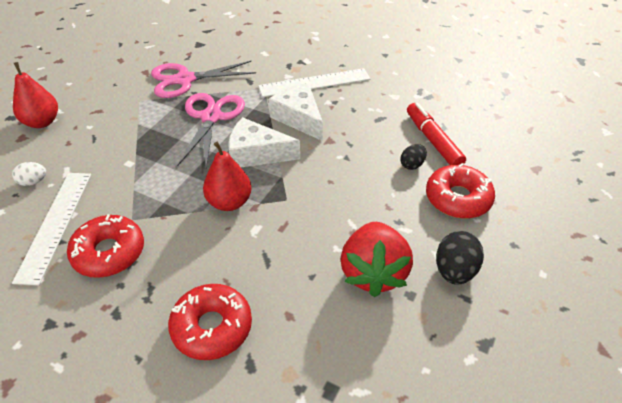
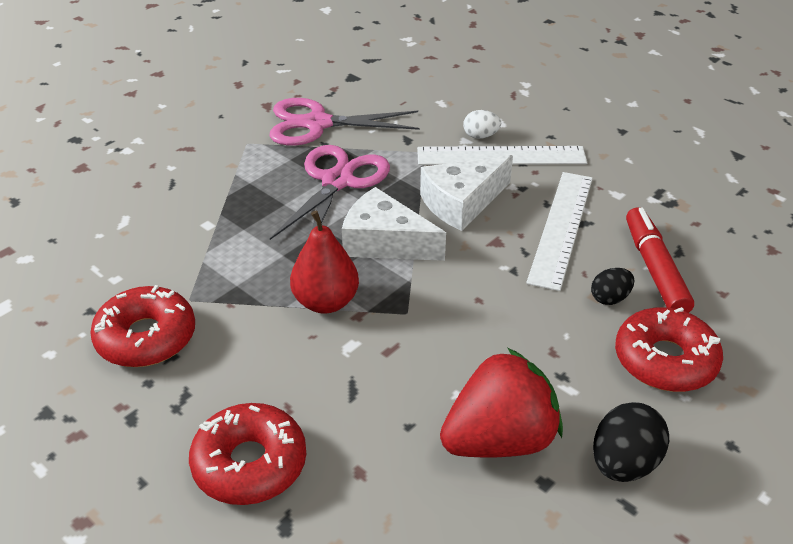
camera: 15 degrees right, 5 degrees down
white egg [12,162,46,186] -> white egg moved to [463,110,501,139]
white ruler [12,173,91,285] -> white ruler moved to [526,172,593,291]
red pear [13,62,58,128] -> none
white cheese [269,83,323,141] -> white cheese turned 105 degrees counterclockwise [420,155,513,231]
red strawberry [341,222,413,297] -> red strawberry turned 135 degrees counterclockwise [440,348,563,457]

